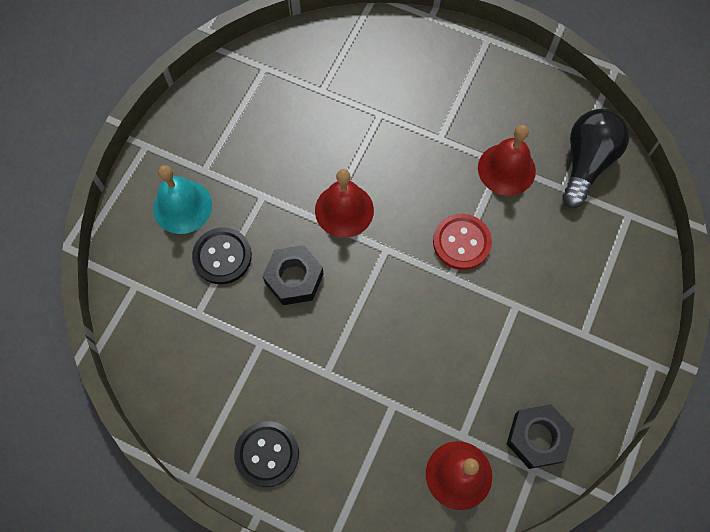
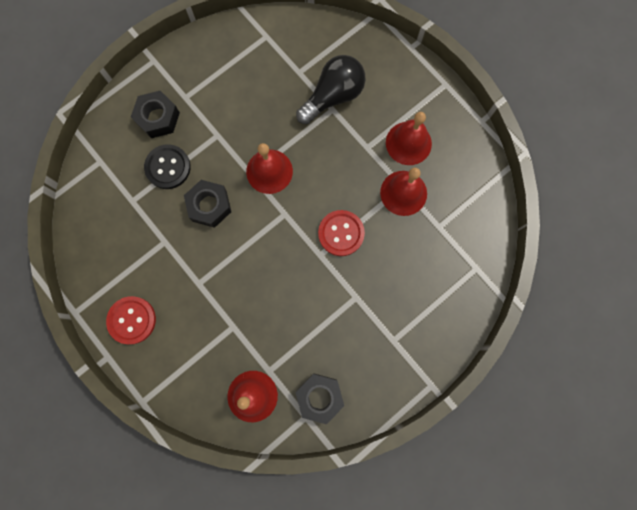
camera: 25 degrees right, 10 degrees up
turquoise bell [153,165,212,234] -> black nut [131,91,180,138]
black button [234,421,299,487] -> red button [106,296,156,344]
black light bulb [563,109,629,208] -> black light bulb moved to [296,55,365,124]
none -> red bell [386,112,432,165]

